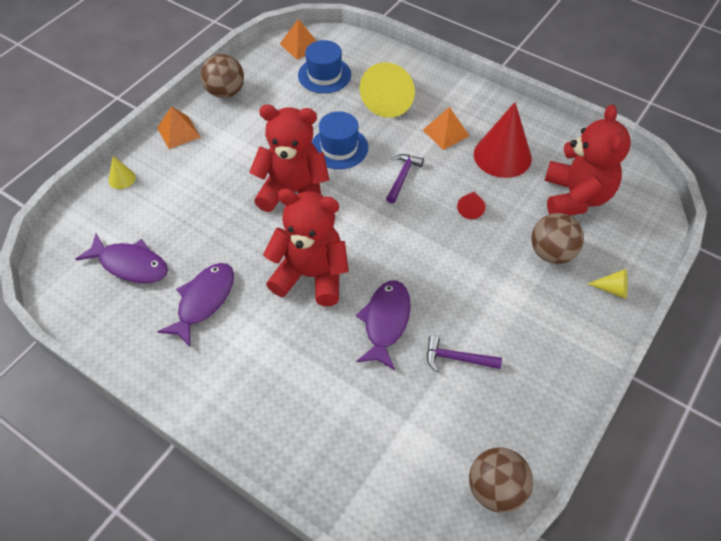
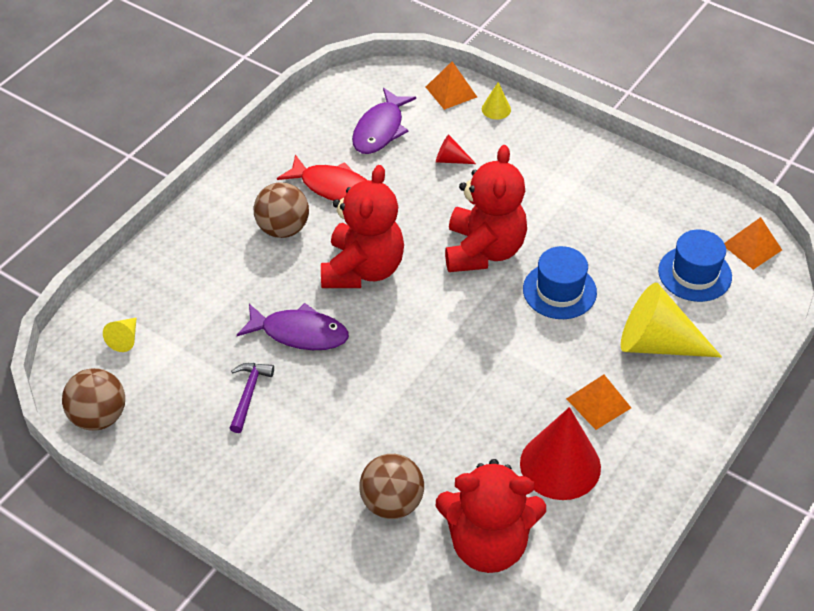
camera: 90 degrees right, 5 degrees down
orange pyramid [157,106,201,149] -> orange pyramid moved to [426,61,477,110]
purple fish [157,263,234,347] -> red fish [277,154,368,201]
brown ball [201,54,244,98] -> brown ball moved to [254,183,309,238]
purple hammer [386,154,424,203] -> none
red cone [457,192,486,219] -> red cone moved to [436,134,476,164]
yellow cone [587,269,628,299] -> yellow cone moved to [103,317,137,352]

